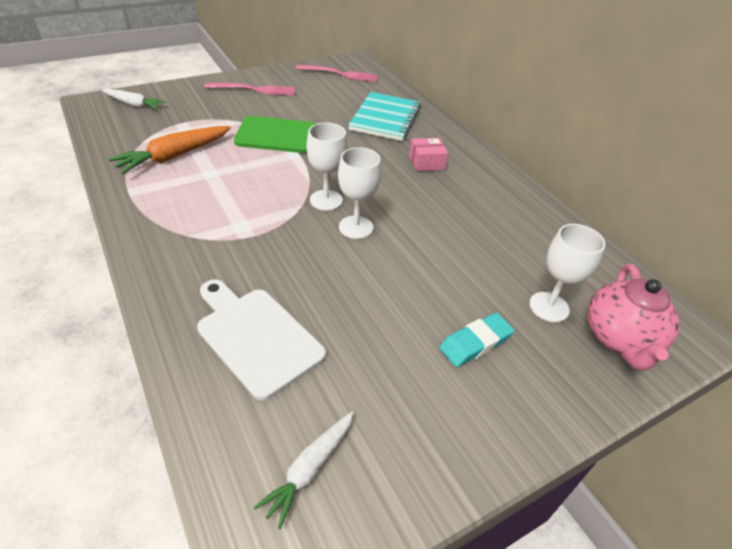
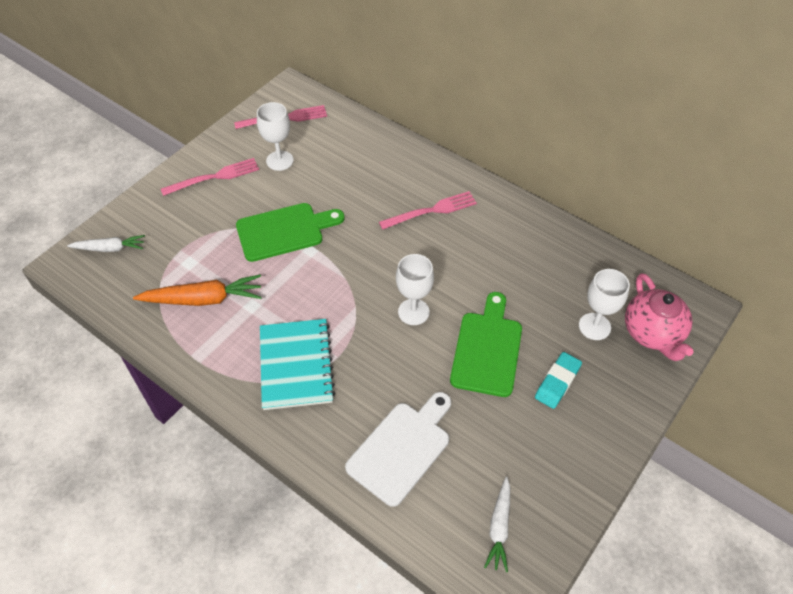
camera: 20 degrees left, 10 degrees up
orange carrot [108,126,231,174] -> orange carrot turned 120 degrees counterclockwise [133,274,262,306]
white cutting board [197,279,326,400] -> white cutting board turned 105 degrees clockwise [345,392,451,507]
white goblet [306,123,347,211] -> white goblet moved to [257,102,294,171]
turquoise notebook [348,92,421,141] -> turquoise notebook moved to [260,319,336,410]
pink box [409,138,448,171] -> pink fork [379,191,477,230]
none -> green cutting board [450,292,522,397]

